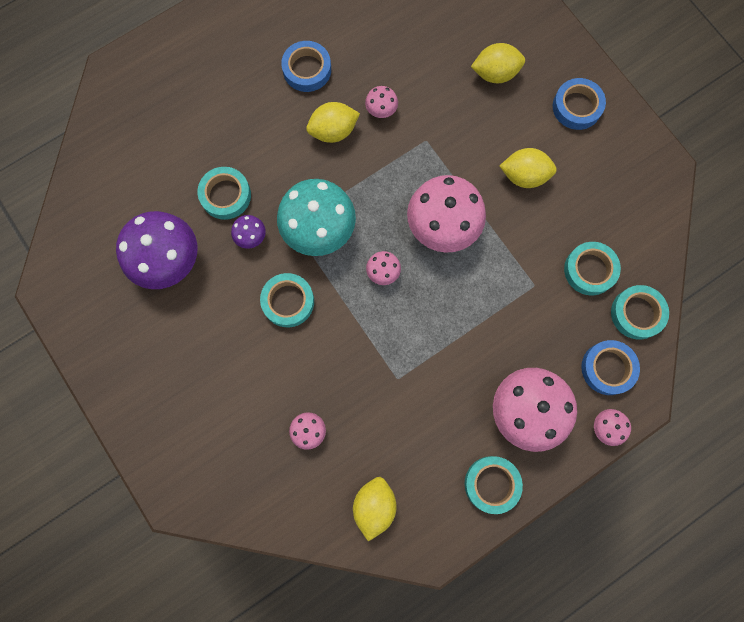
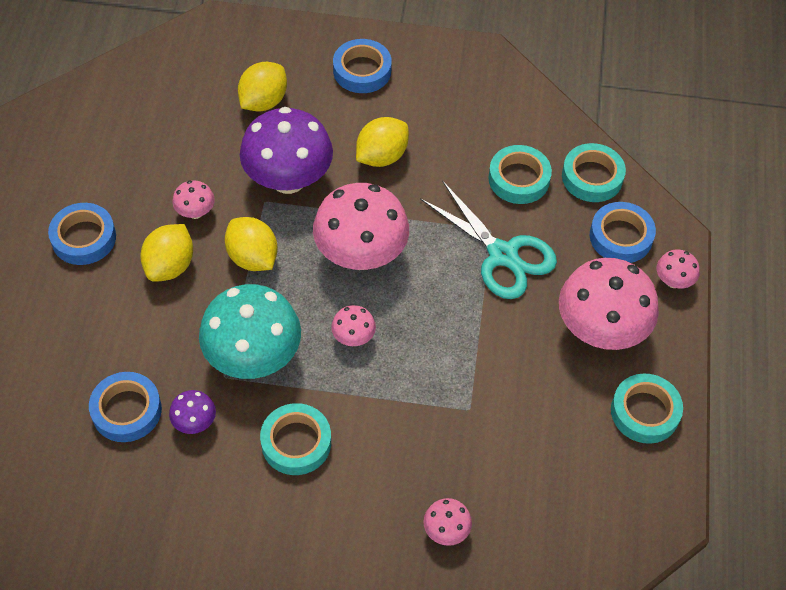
camera: 50 degrees left, 20 degrees down
purple mushroom [116,211,197,289] -> purple mushroom moved to [240,107,333,194]
turquoise tape [197,167,251,220] -> blue tape [89,372,162,442]
yellow lemon [353,477,397,541] -> yellow lemon moved to [225,217,278,271]
none -> turquoise scissors [420,181,557,299]

